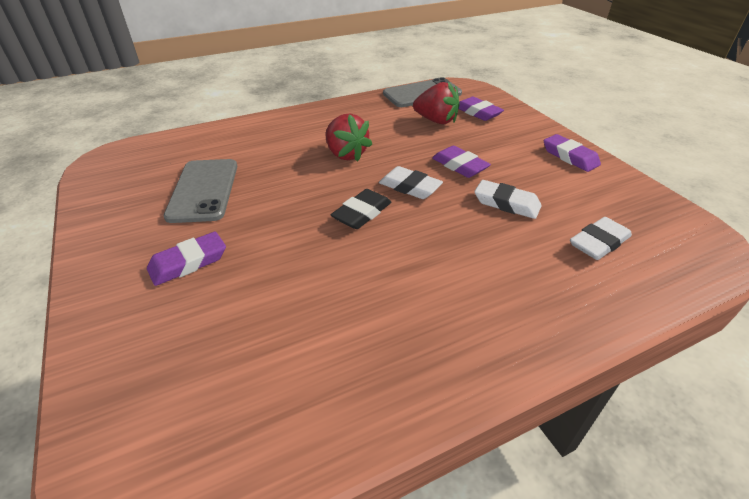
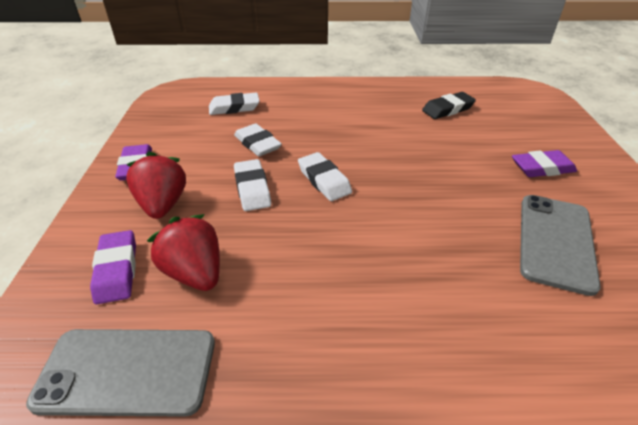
camera: 155 degrees left, 0 degrees up
red strawberry [325,113,372,162] -> red strawberry moved to [126,152,186,219]
black eraser [331,189,391,229] -> black eraser moved to [422,92,476,119]
purple eraser [432,146,491,178] -> white eraser [234,159,271,211]

